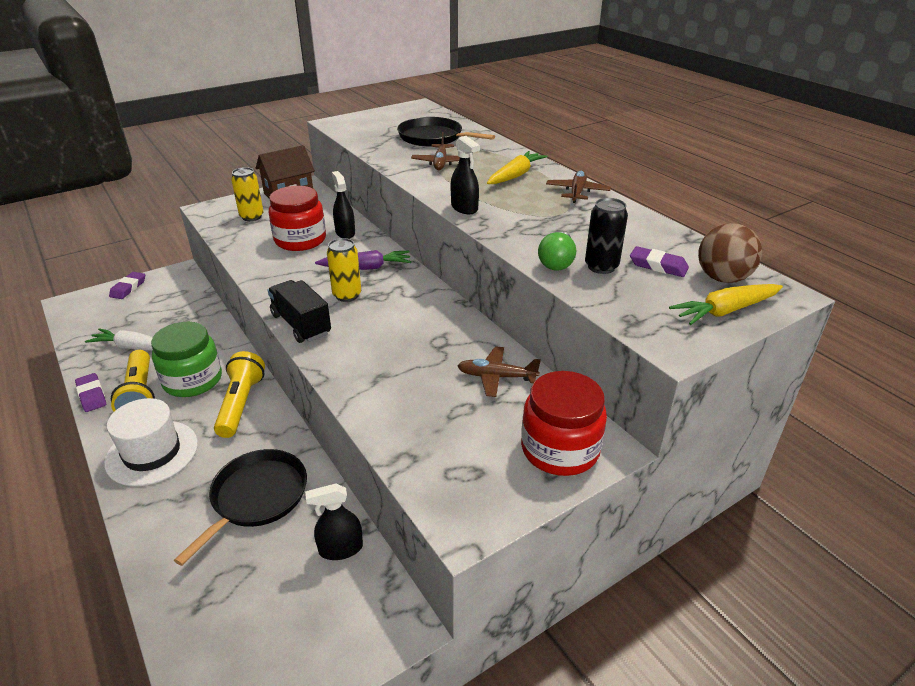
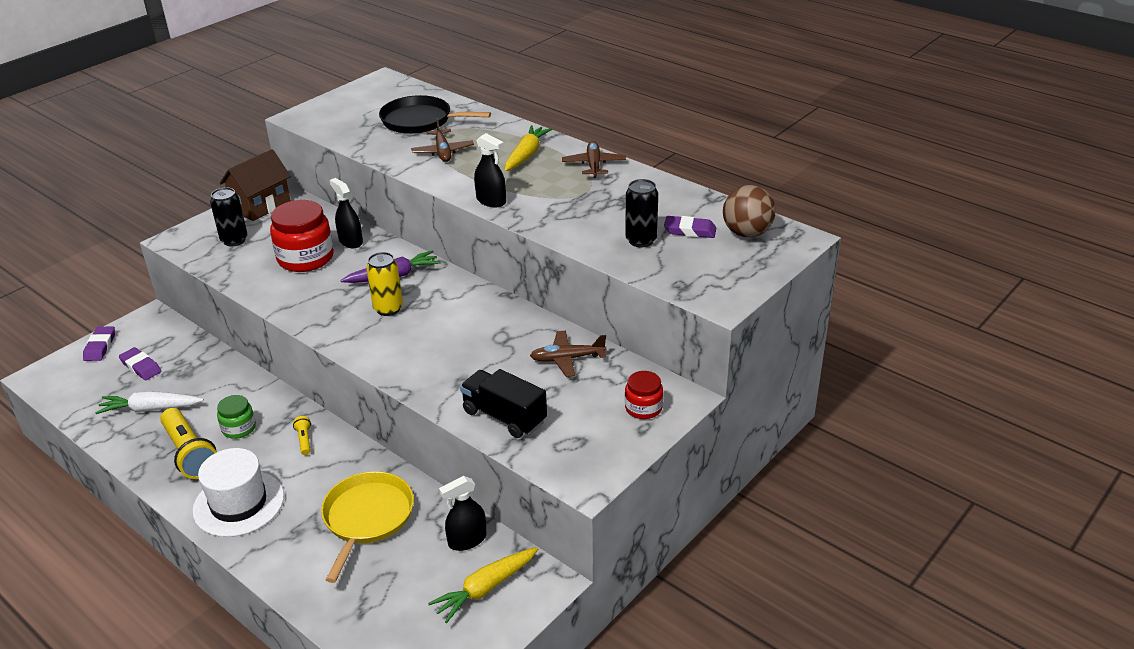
camera: 15 degrees left, 0 degrees up
purple eraser [75,373,106,412] -> purple eraser moved to [119,347,161,380]
green jar [151,322,222,397] -> green jar [217,395,256,439], size x0.55
black pan [174,449,307,566] -> yellow pan [321,471,414,583]
yellow flashlight [214,351,265,438] -> yellow flashlight [293,416,311,455], size x0.45
yellow can [231,167,264,221] -> black can [210,187,247,246]
black truck [268,280,331,343] -> black truck moved to [460,369,547,438]
red jar [521,371,607,476] -> red jar [625,371,663,419], size x0.55
green light bulb [538,232,576,271] -> none
yellow carrot [669,284,783,325] -> yellow carrot moved to [428,547,538,623]

